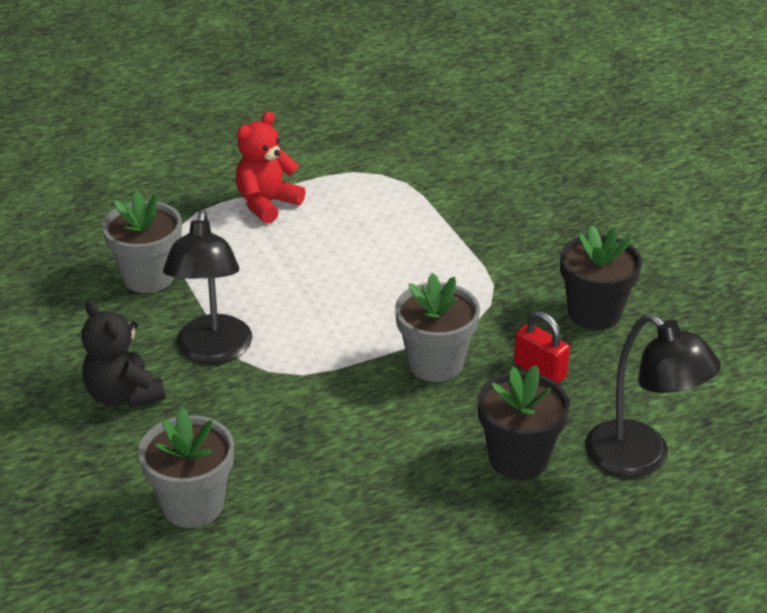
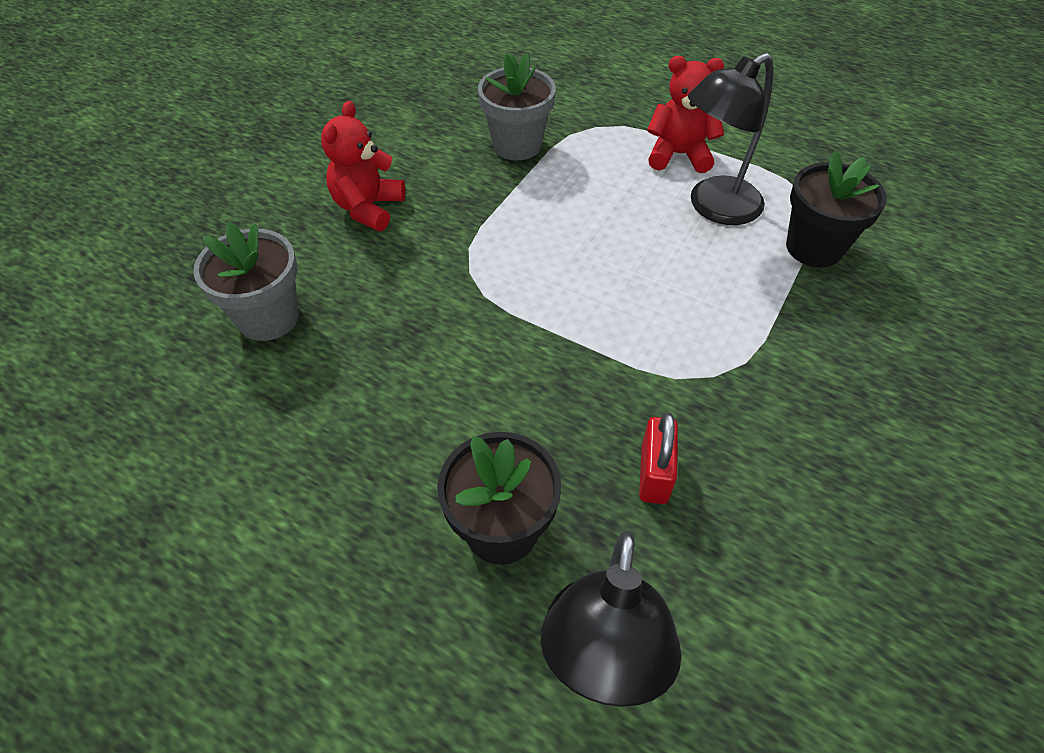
camera: 55 degrees right, 15 degrees up
black teddy bear [81,300,165,408] -> red teddy bear [321,101,405,231]
black lamp [163,210,252,364] -> black lamp moved to [688,53,773,225]
grey flower pot [395,273,480,382] -> none
black flower pot [560,225,642,330] -> black flower pot moved to [786,150,887,268]

